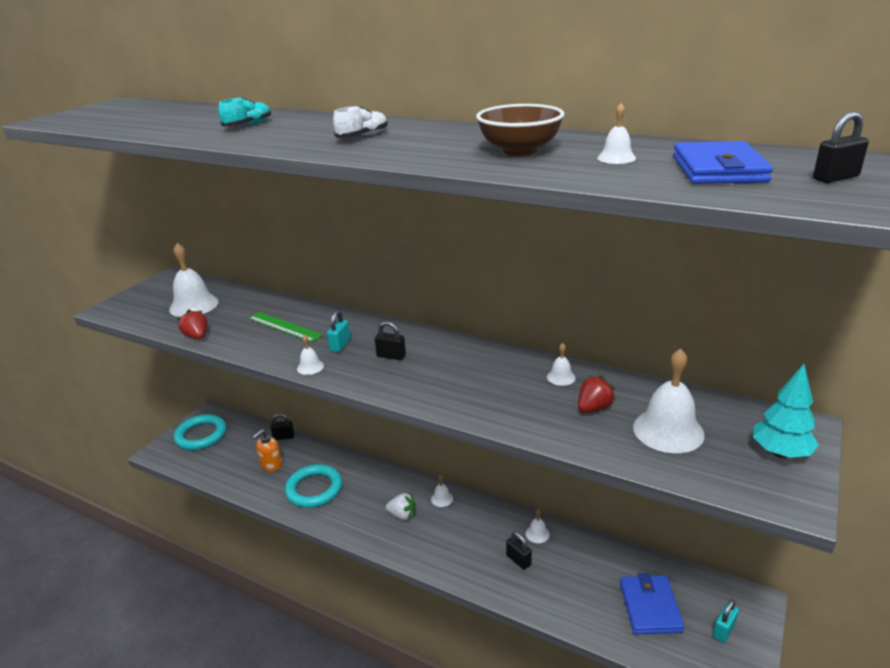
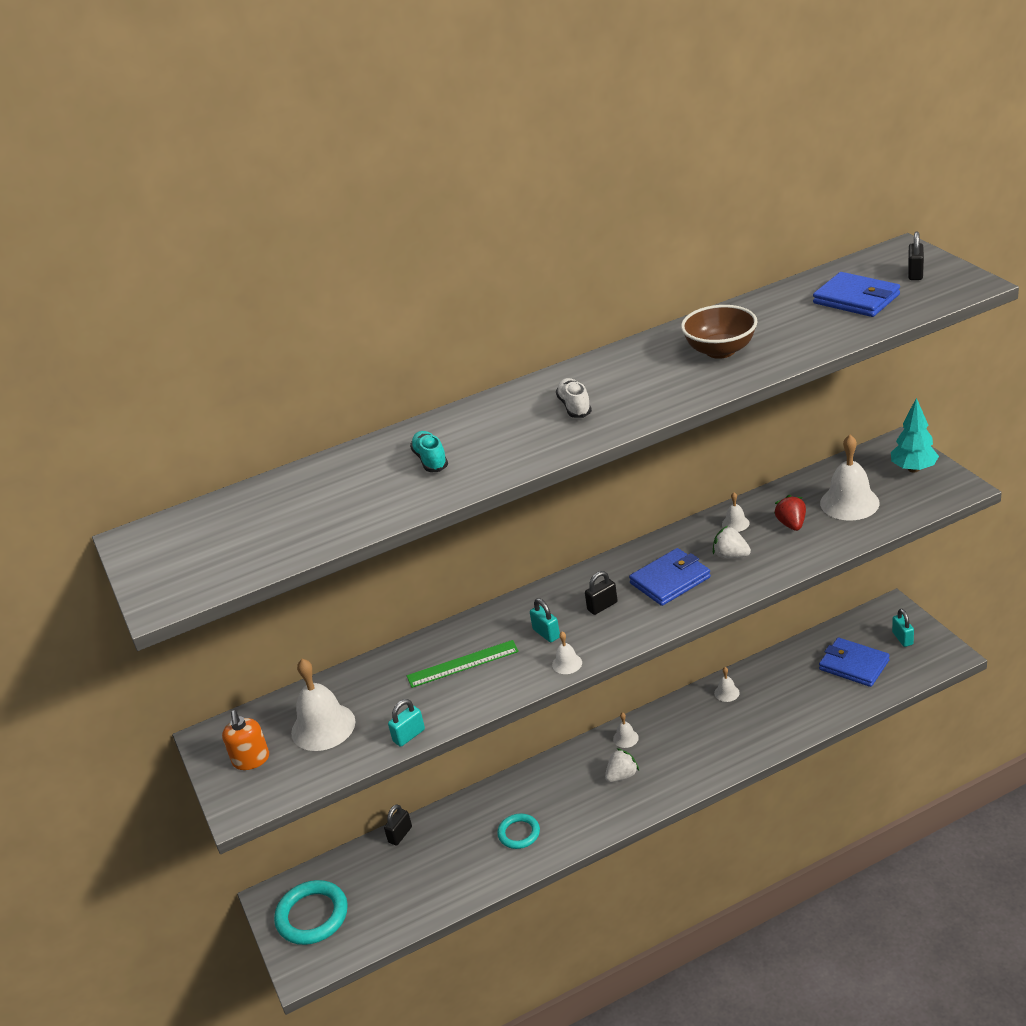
camera: 50 degrees left, 5 degrees up
red strawberry [177,309,207,339] -> turquoise padlock [388,699,425,747]
orange soap dispenser [252,429,282,472] -> orange soap dispenser moved to [222,710,269,770]
turquoise ring [285,464,342,508] -> turquoise ring [497,813,540,849], size x0.60
black padlock [506,532,532,570] -> none
white bell [597,103,636,164] -> none
none -> blue wallet [629,548,711,606]
none -> white strawberry [713,526,751,558]

